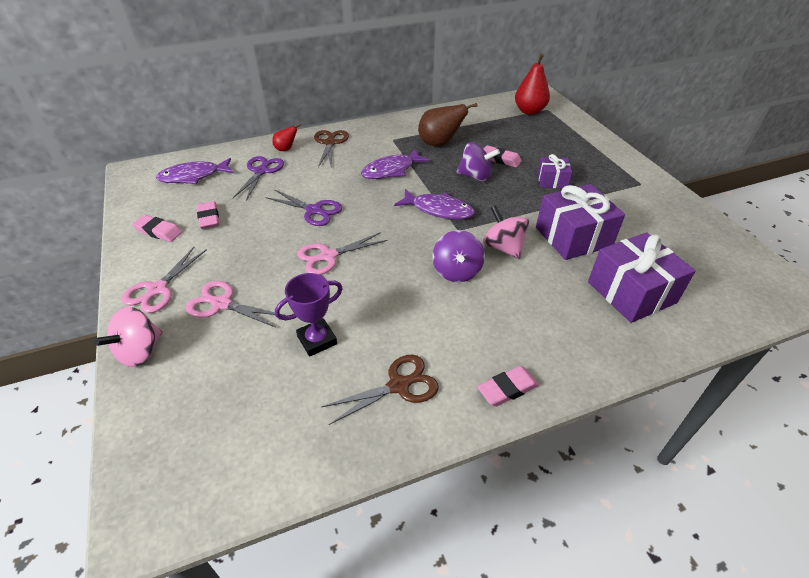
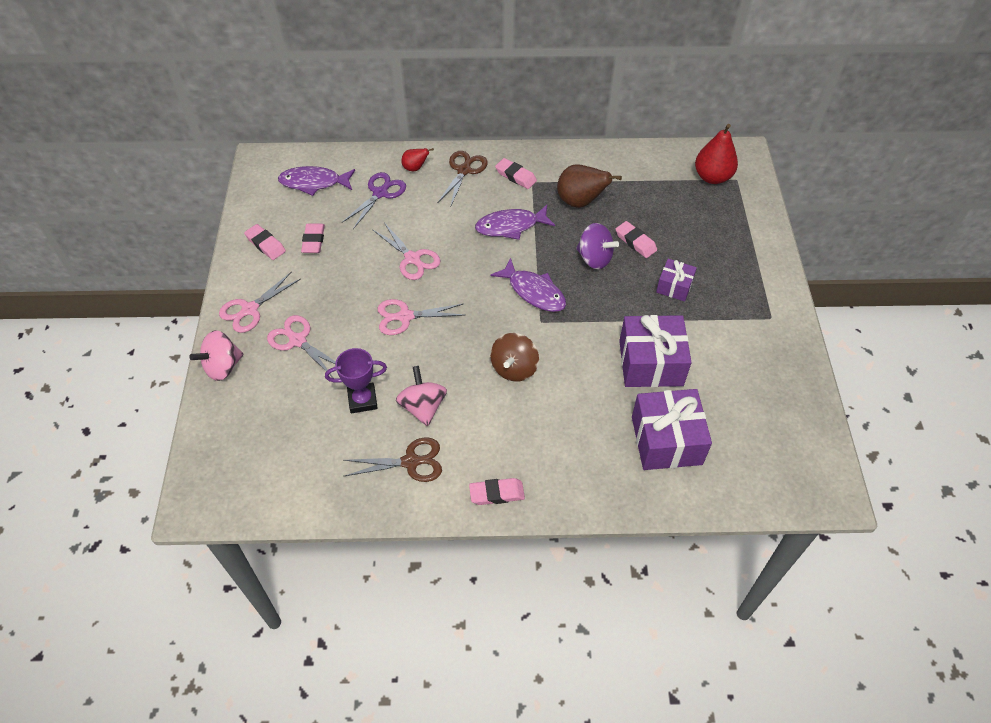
camera: 20 degrees right, 10 degrees up
purple scissors [265,189,342,226] -> pink scissors [372,223,440,280]
purple spinning top [432,230,485,282] -> brown spinning top [490,333,539,382]
pink spinning top [483,205,529,259] -> pink spinning top moved to [396,366,447,426]
none -> pink eraser [495,158,537,189]

